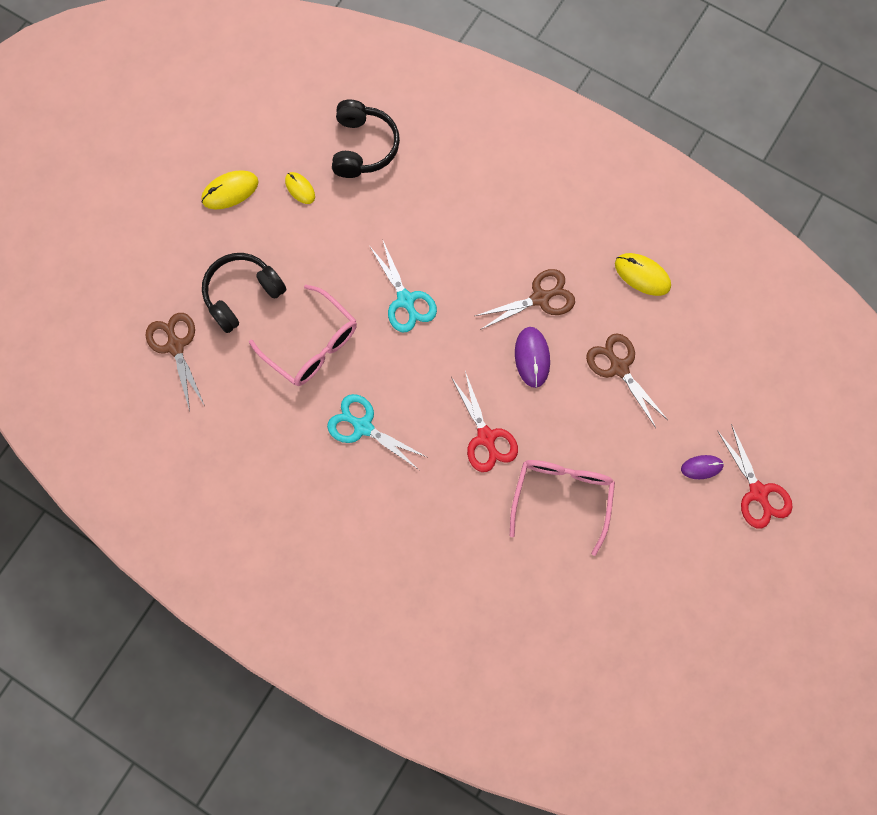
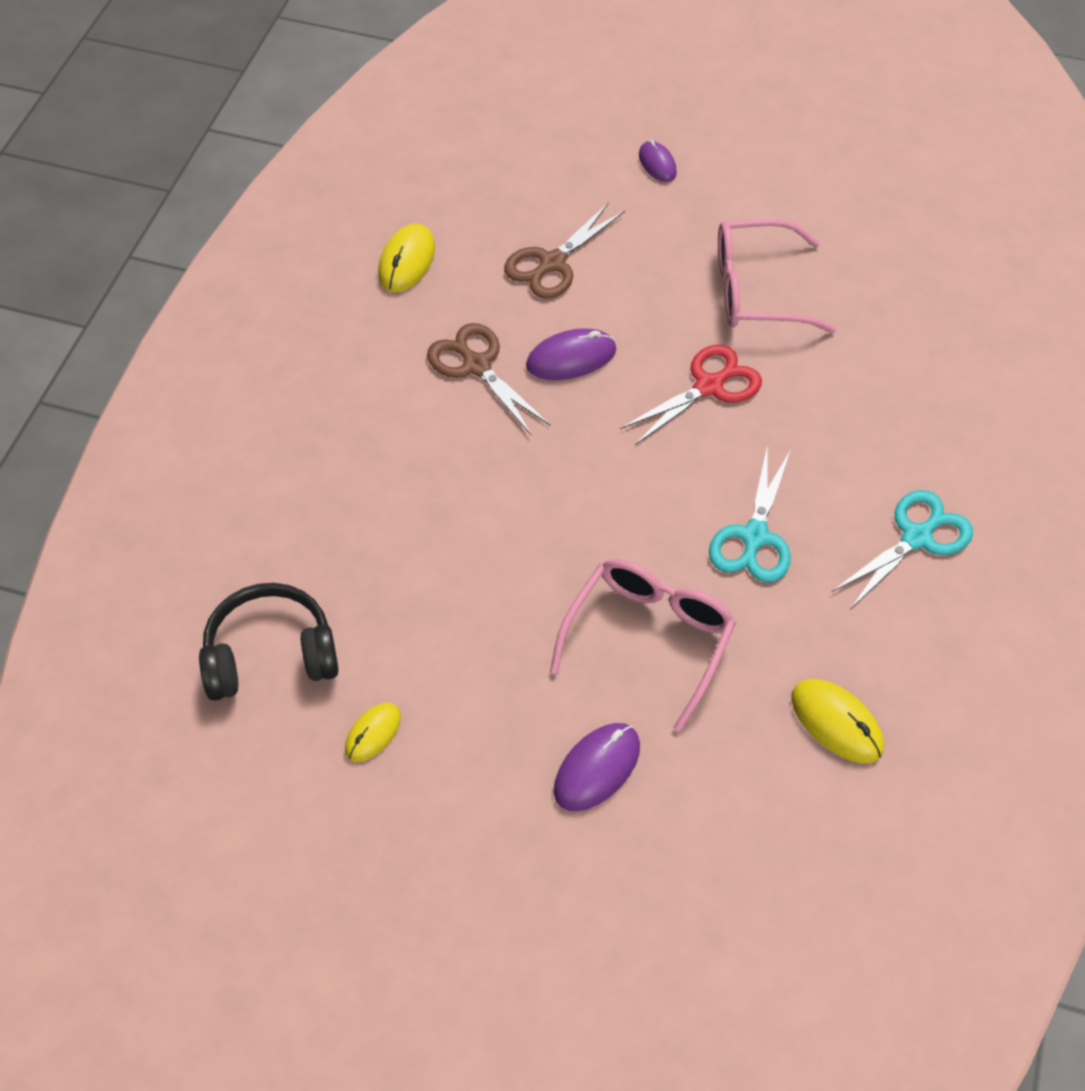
camera: 105 degrees left, 20 degrees down
brown scissors [145,313,205,411] -> none
yellow mouse [201,170,258,209] -> yellow mouse moved to [791,679,884,763]
black headphones [202,253,287,333] -> purple mouse [554,723,640,811]
turquoise scissors [370,239,437,332] -> turquoise scissors moved to [832,490,973,609]
red scissors [717,424,793,529] -> none

